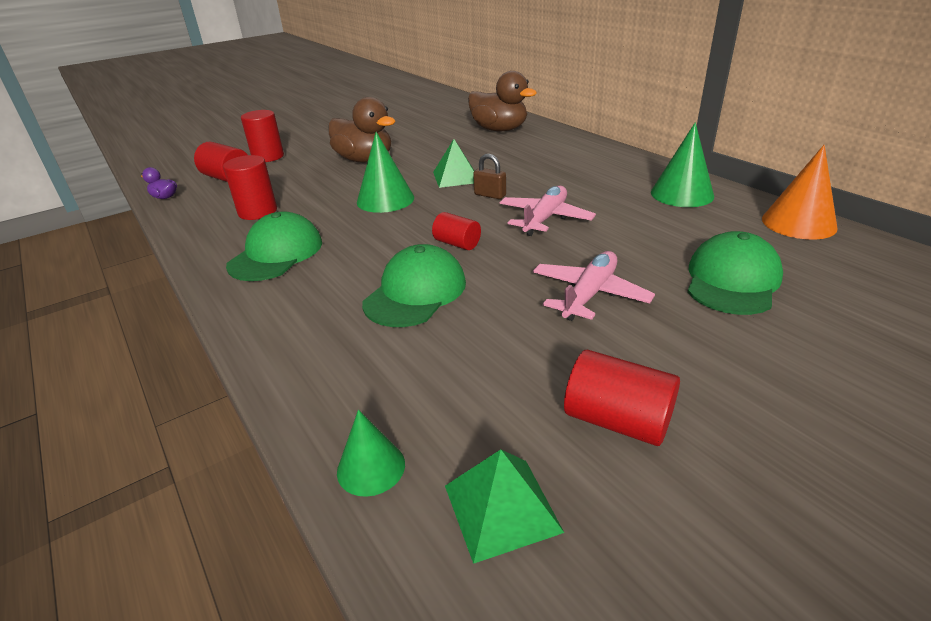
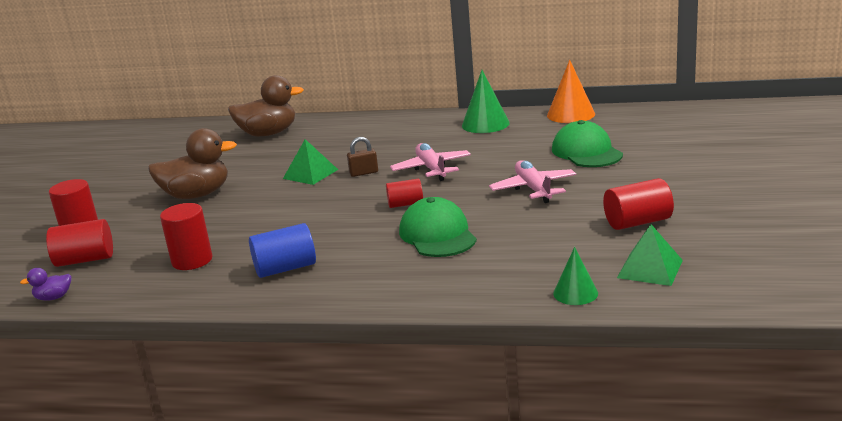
camera: 45 degrees left, 10 degrees down
green cap [226,211,322,281] -> blue cylinder [249,223,316,278]
green cone [357,132,414,213] -> none

